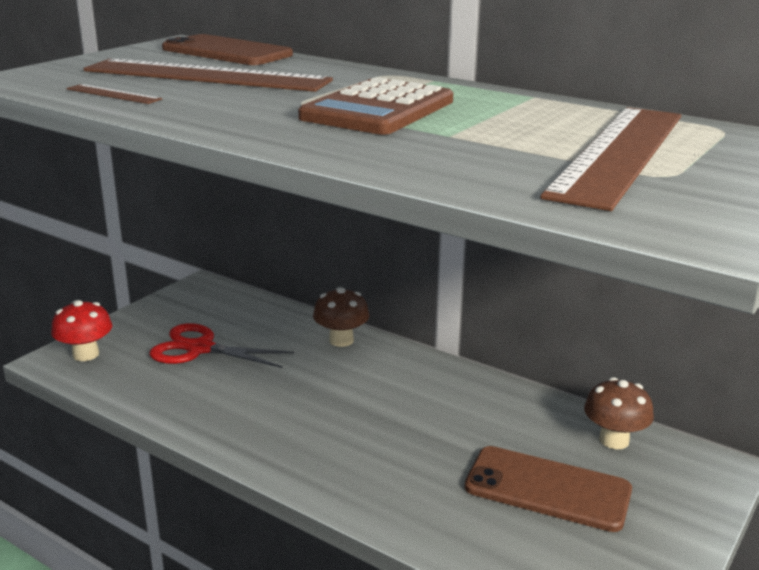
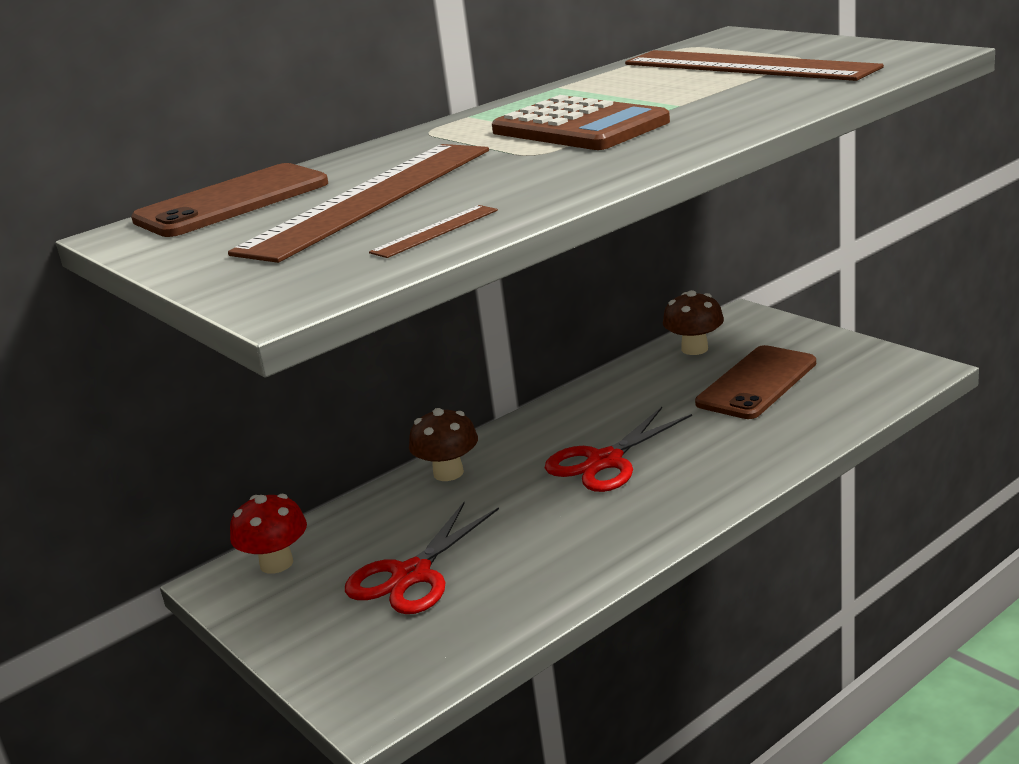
camera: 70 degrees left, 0 degrees up
red mushroom [51,300,112,361] -> red mushroom moved to [230,494,307,574]
none -> red scissors [545,407,692,492]

